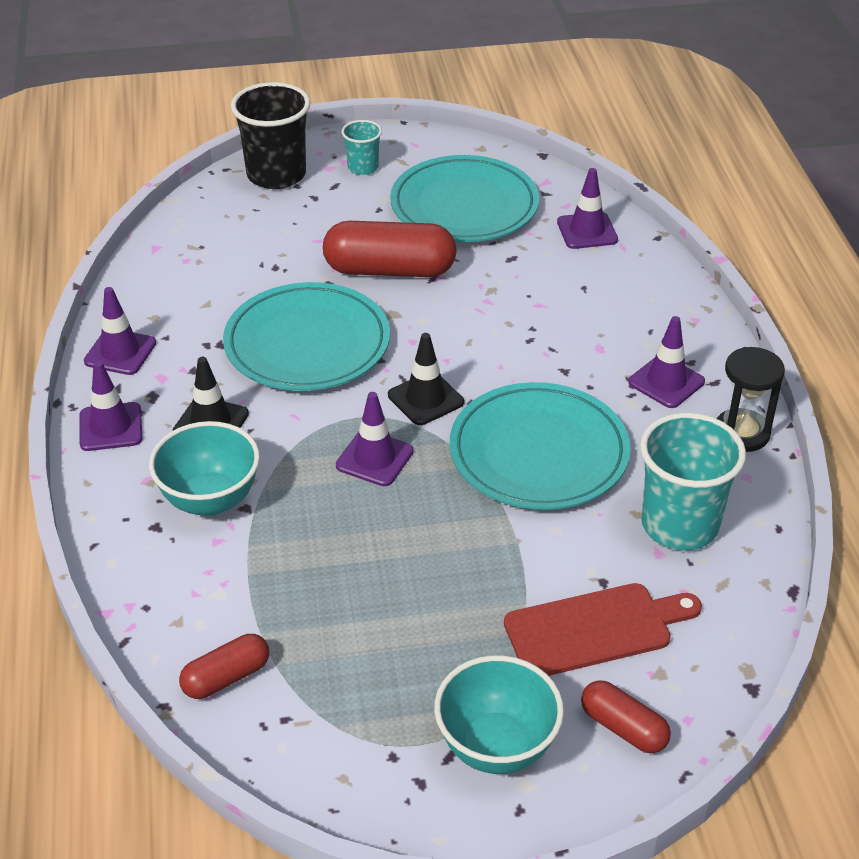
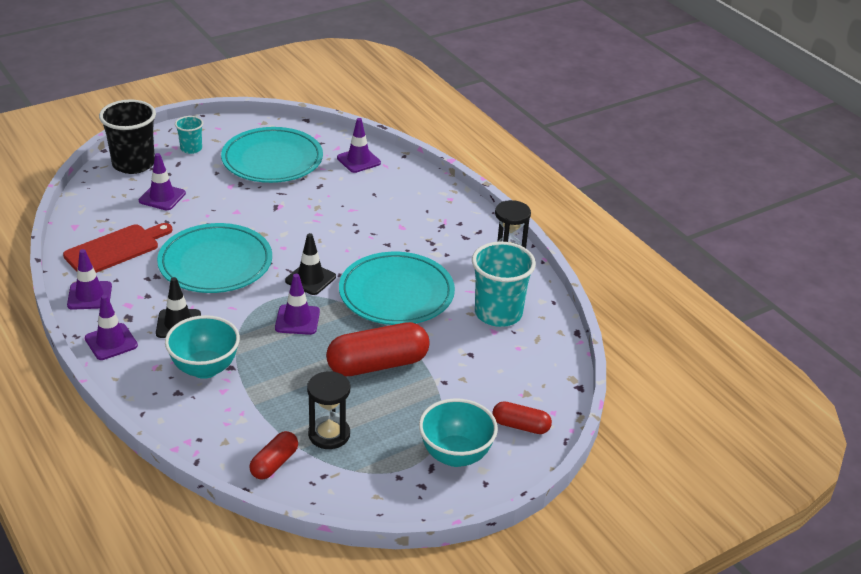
camera: 25 degrees left, 5 degrees down
red capsule [323,221,457,277] -> red capsule moved to [326,322,430,376]
red cutting board [504,583,702,676] -> red cutting board moved to [63,223,172,273]
purple traffic cone [628,316,705,408] -> purple traffic cone moved to [139,153,186,210]
none -> black hourglass [307,371,350,449]

